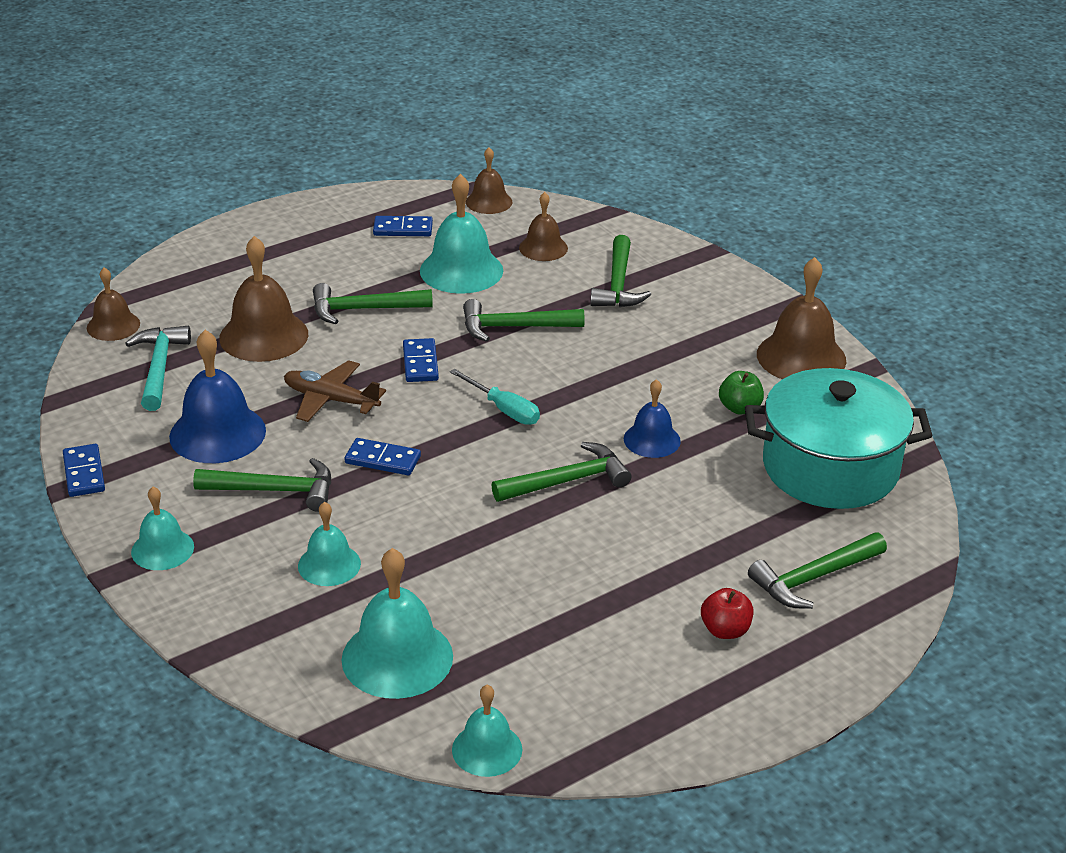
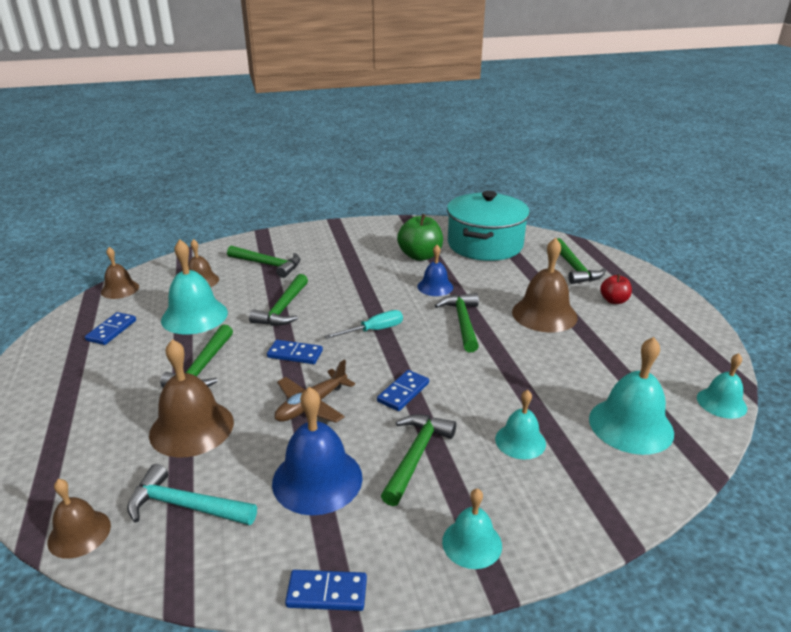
camera: 70 degrees left, 5 degrees down
green apple [719,371,764,415] -> green apple [397,214,443,261], size x1.70
brown bell [757,257,846,379] -> brown bell moved to [512,238,578,332]

